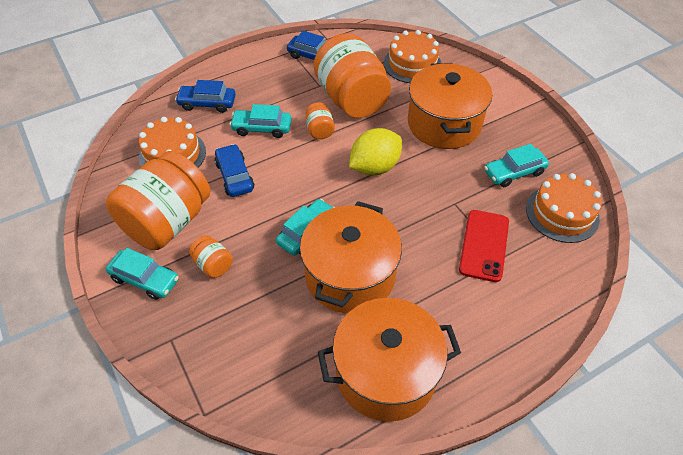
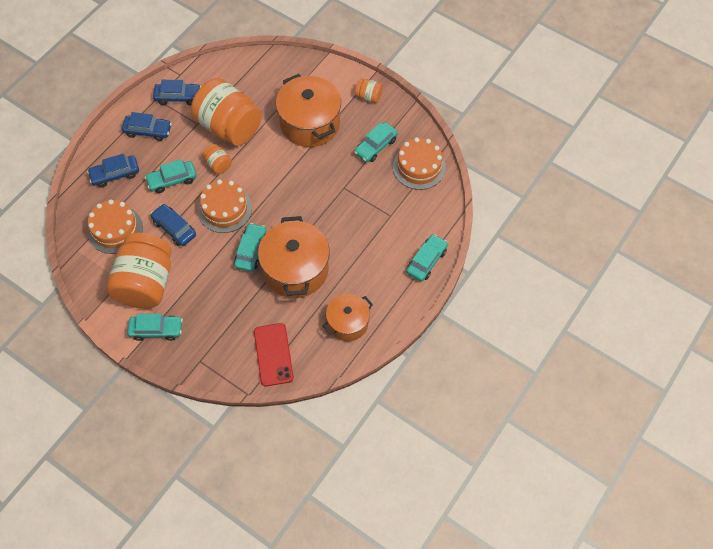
camera: 25 degrees left, 10 degrees up
orange jar [189,235,233,278] -> orange jar moved to [355,79,383,103]
orange pot [318,298,461,422] -> orange pot [323,294,373,341], size x0.61
yellow lemon [349,128,402,175] -> none
orange cake [384,30,441,83] -> orange cake moved to [198,179,252,233]
red phone [459,210,509,282] -> red phone moved to [254,323,294,386]
none -> blue car [122,112,172,141]
none -> turquoise car [406,234,448,282]

